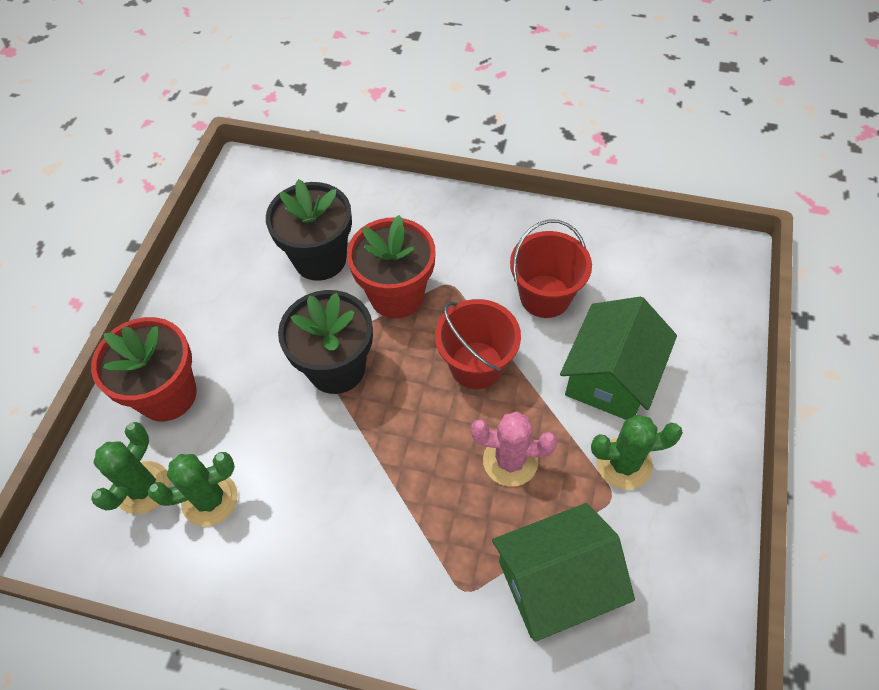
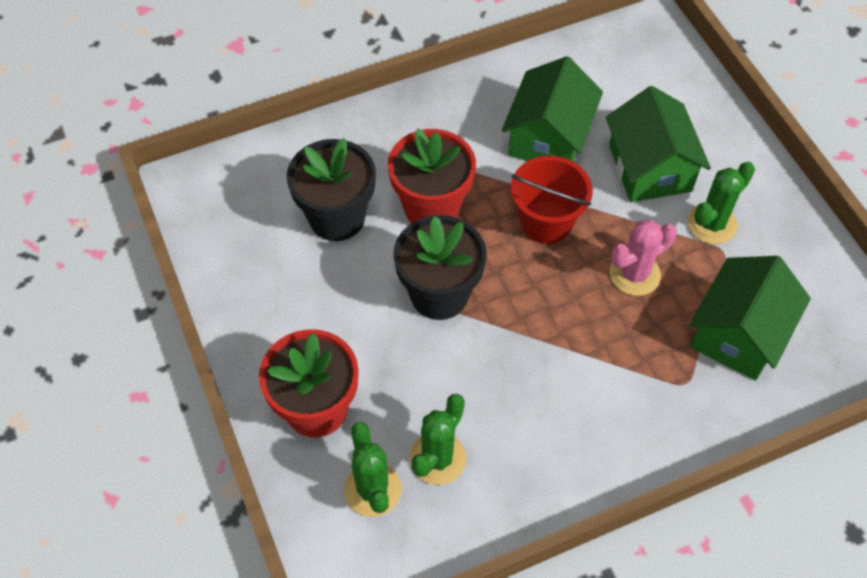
camera: 40 degrees left, 0 degrees up
red bucket [510,219,592,318] -> green house [502,56,603,162]

